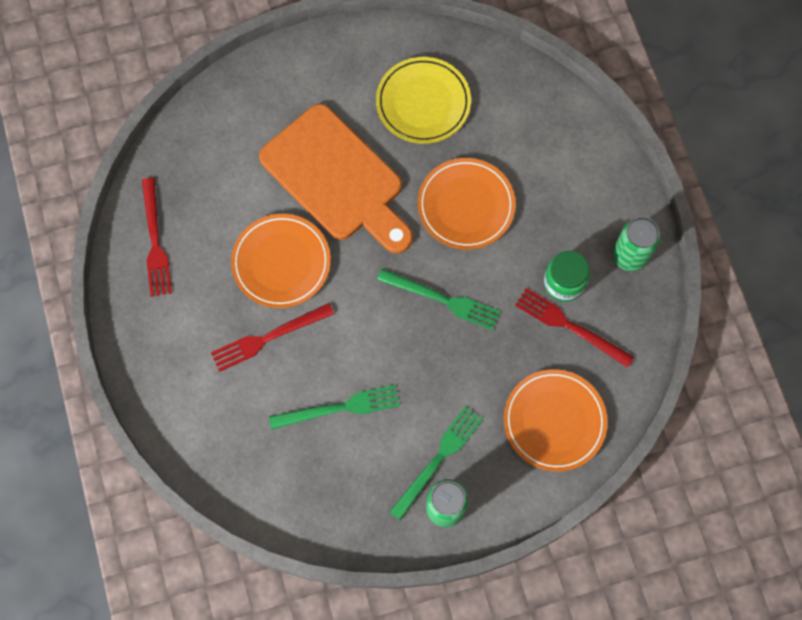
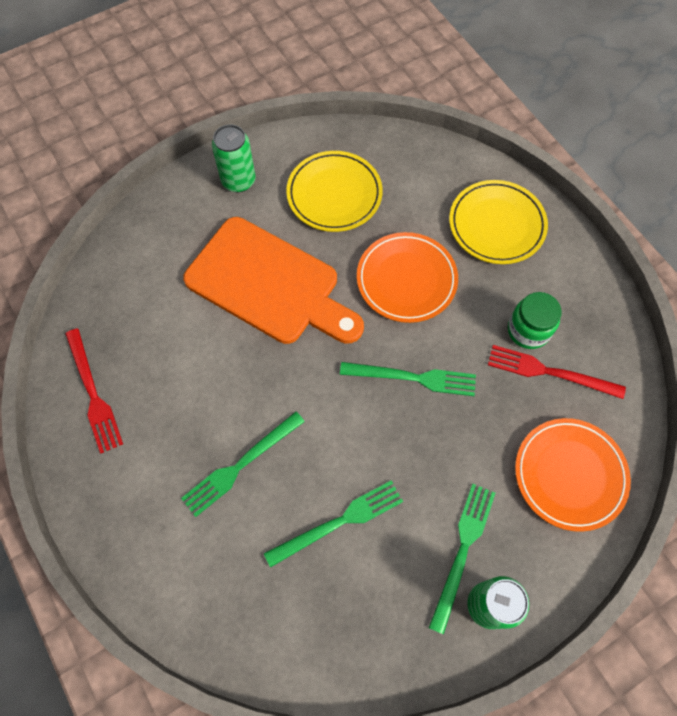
camera: 15 degrees left, 5 degrees down
red fork [211,303,334,372] -> green fork [181,411,305,517]
orange plate [231,214,331,308] -> none
green can [613,217,660,271] -> green can moved to [212,124,256,192]
none -> yellow plate [449,180,548,264]

